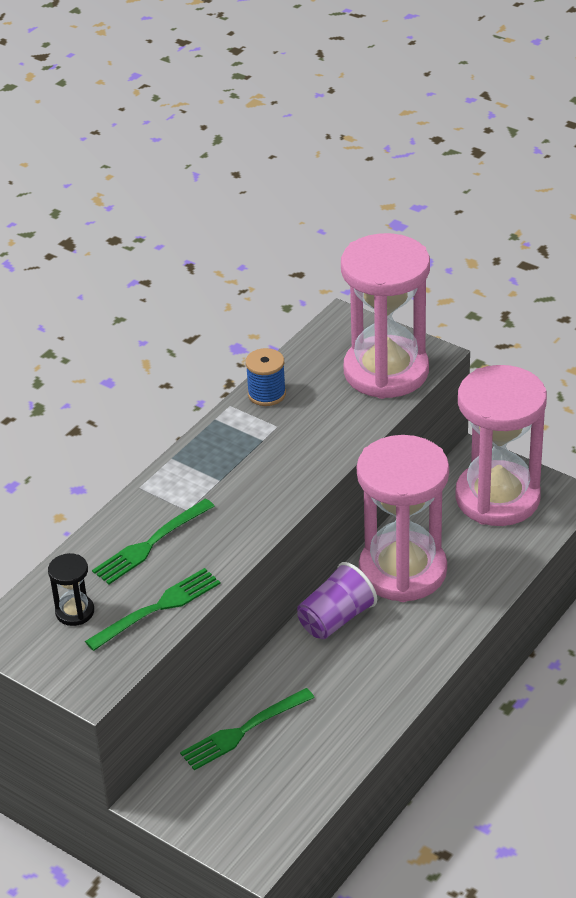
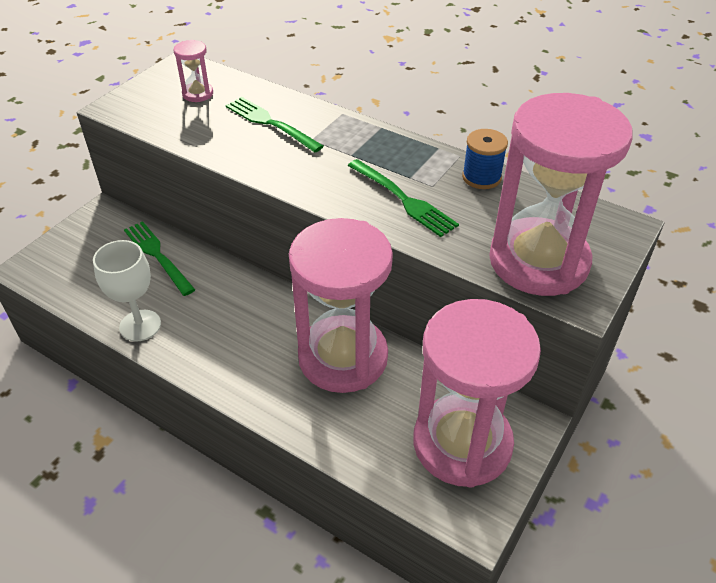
camera: 85 degrees right, 5 degrees up
black hourglass [48,553,94,626] -> pink hourglass [174,40,213,102]
green fork [85,568,221,651] -> green fork moved to [348,159,459,237]
purple cup [297,562,377,639] -> none
none -> white goblet [93,240,161,341]

